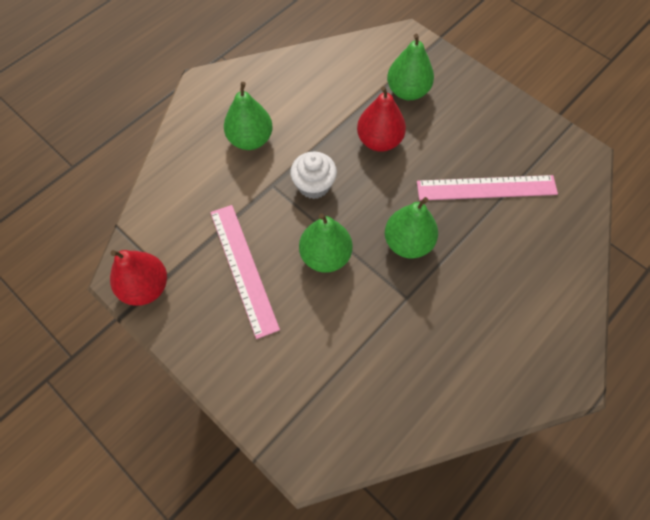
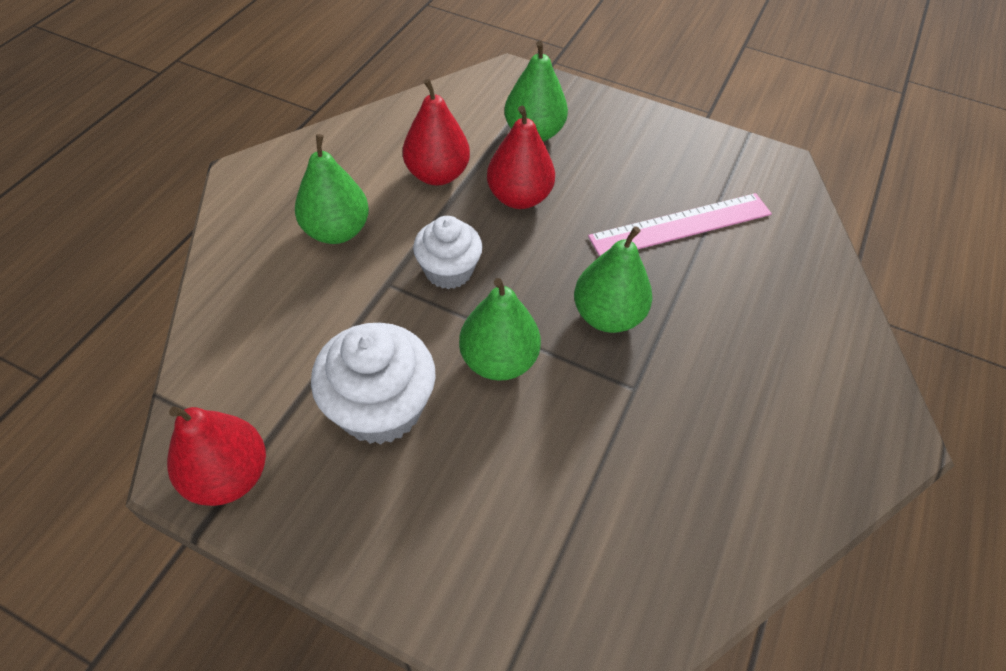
camera: 20 degrees left, 10 degrees down
pink ruler [210,205,280,339] -> white cupcake [311,323,436,445]
none -> red pear [403,79,470,185]

